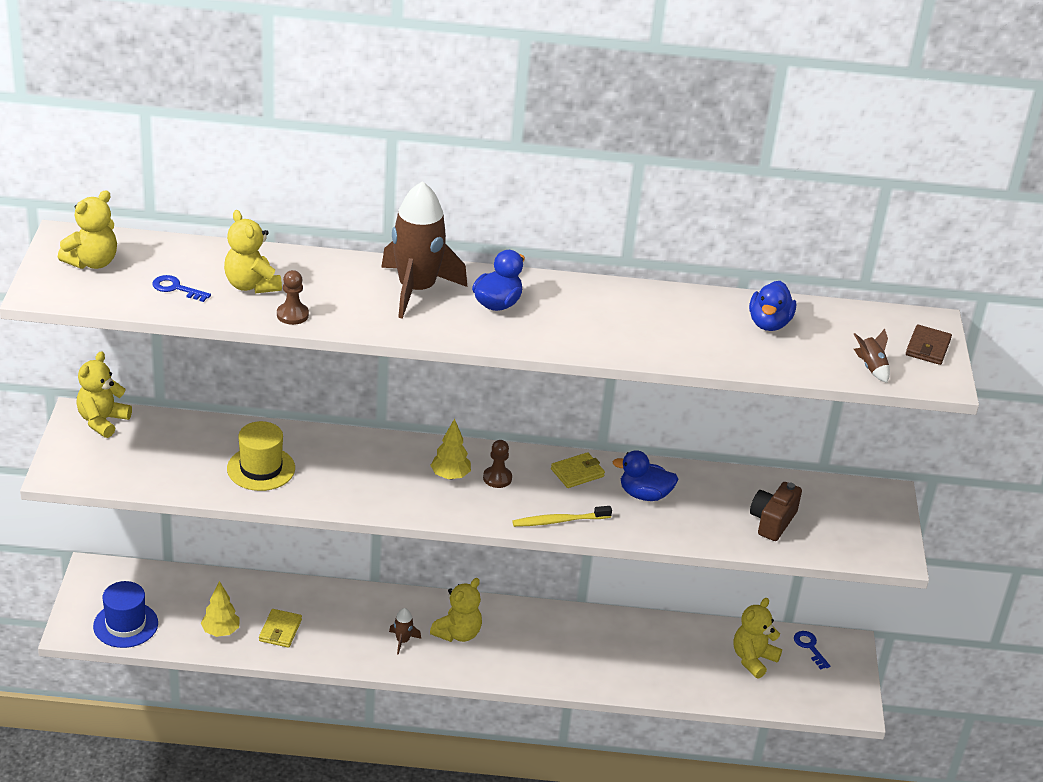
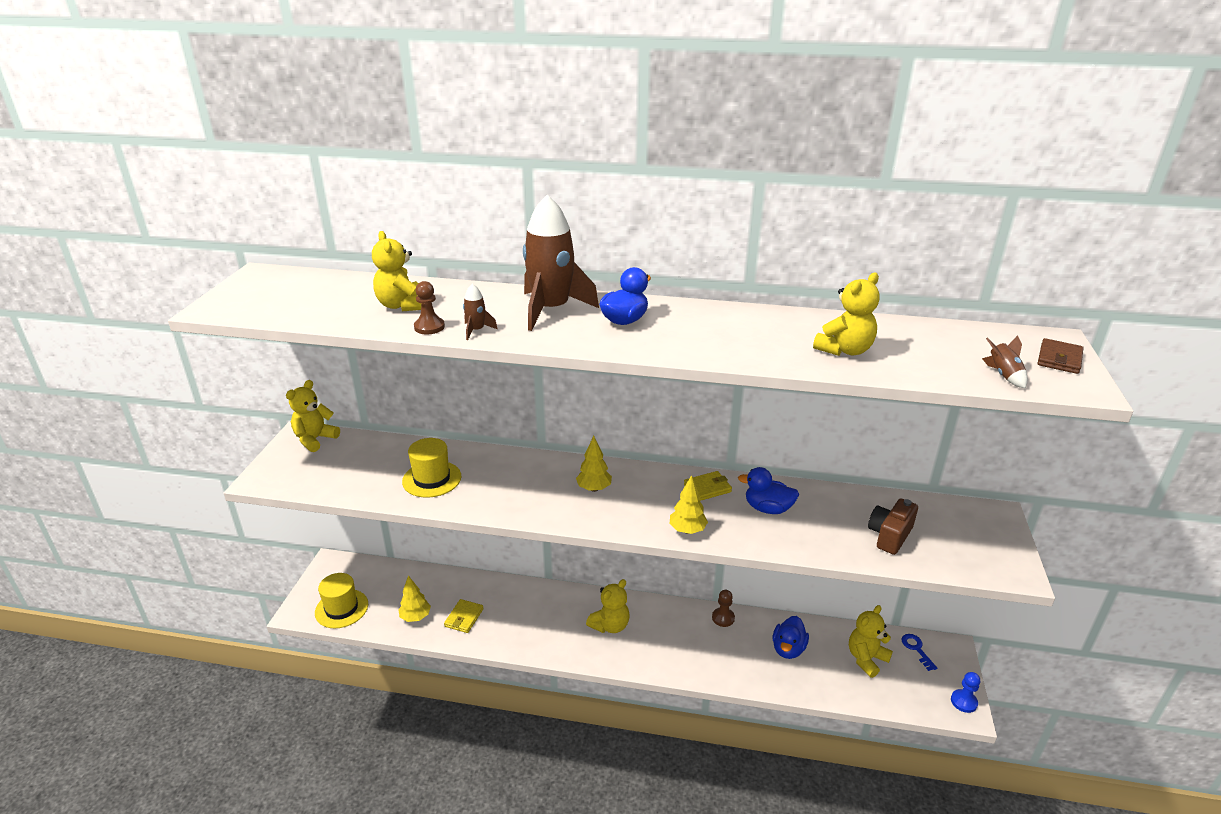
camera: 10 degrees right, 5 degrees down
yellow teddy bear [58,190,117,269] -> yellow teddy bear moved to [813,273,880,356]
blue hat [93,581,158,648] -> yellow hat [315,573,368,628]
blue key [152,275,211,302] -> none
brown rocket [389,608,421,655] -> brown rocket moved to [463,284,498,340]
brown pawn [483,440,512,488] -> brown pawn moved to [712,590,735,627]
yellow toothbrush [512,506,612,527] -> yellow tree [670,475,708,534]
blue duck [749,281,796,331] -> blue duck moved to [773,616,809,659]
none -> blue pawn [951,672,980,713]

